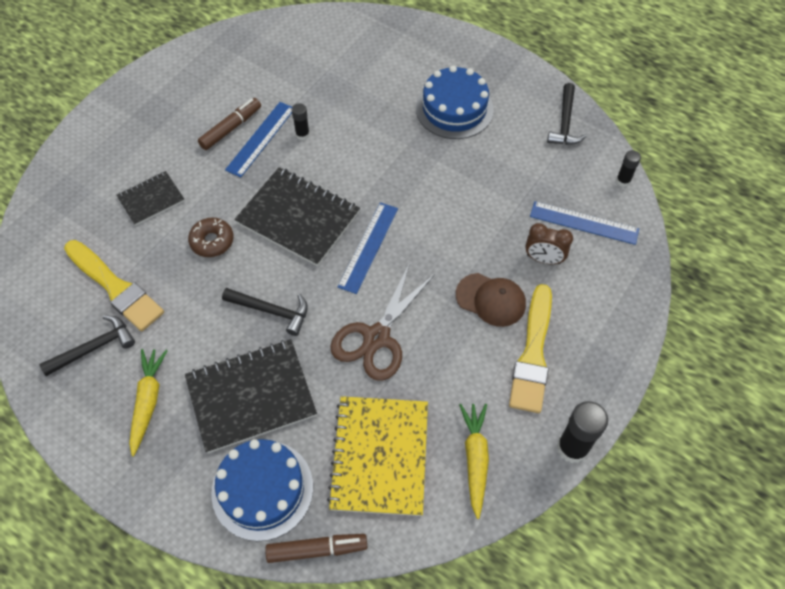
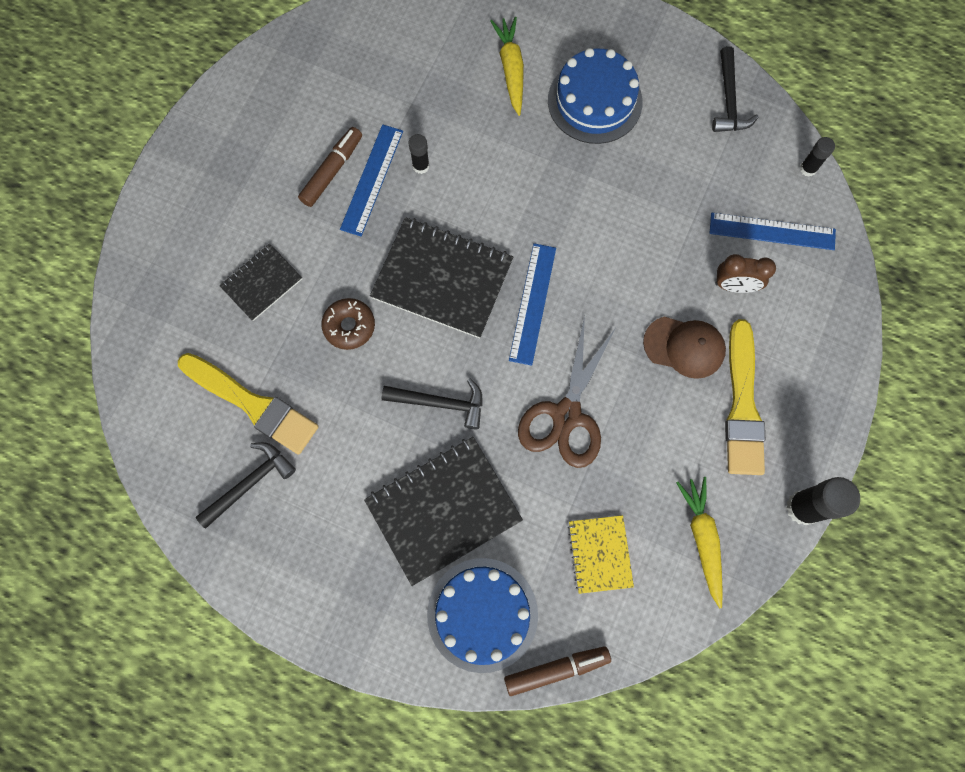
camera: 10 degrees left, 15 degrees up
yellow carrot [129,349,168,456] -> yellow carrot moved to [490,17,524,116]
yellow notebook [327,396,428,516] -> yellow notebook [568,515,634,594], size x0.56

